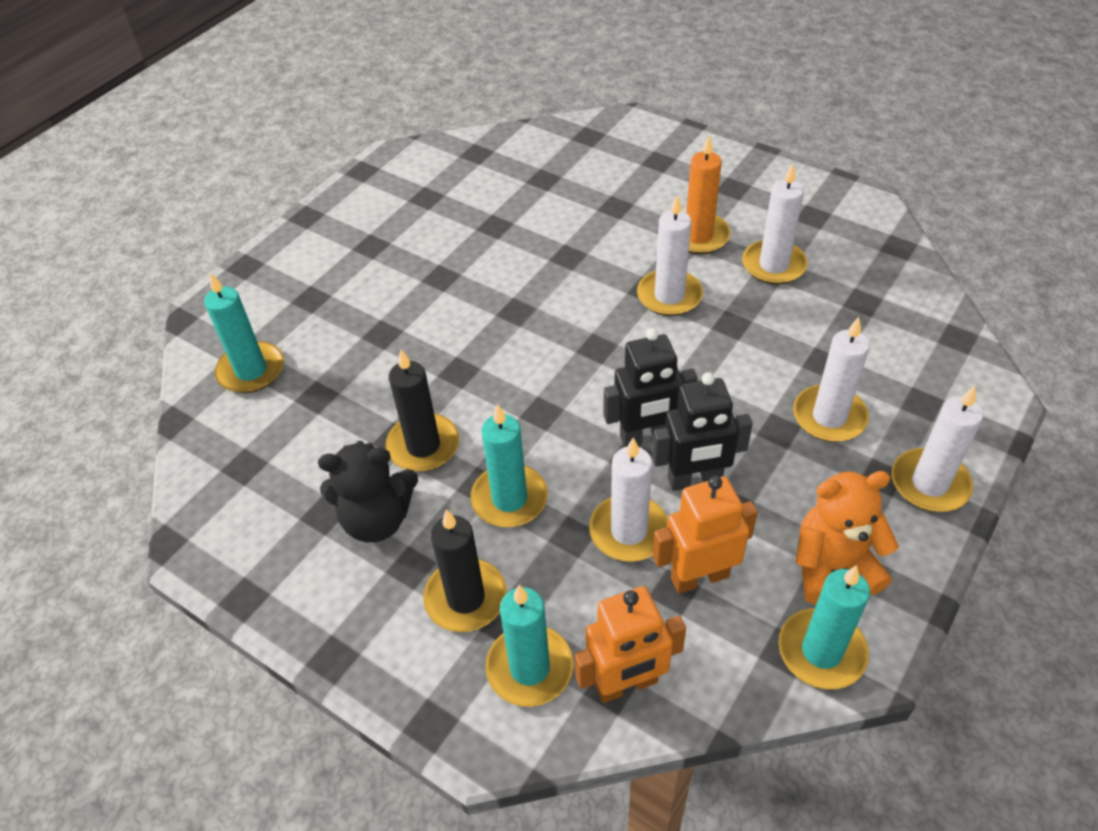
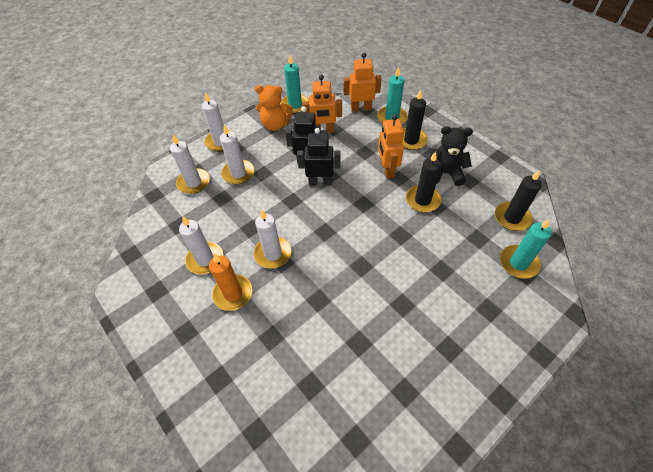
camera: 165 degrees left, 5 degrees up
turquoise candle [471,404,548,527] -> orange robot [378,115,404,178]
white candle [589,437,668,562] -> white candle moved to [170,135,210,194]
none -> black candle [495,170,542,231]

